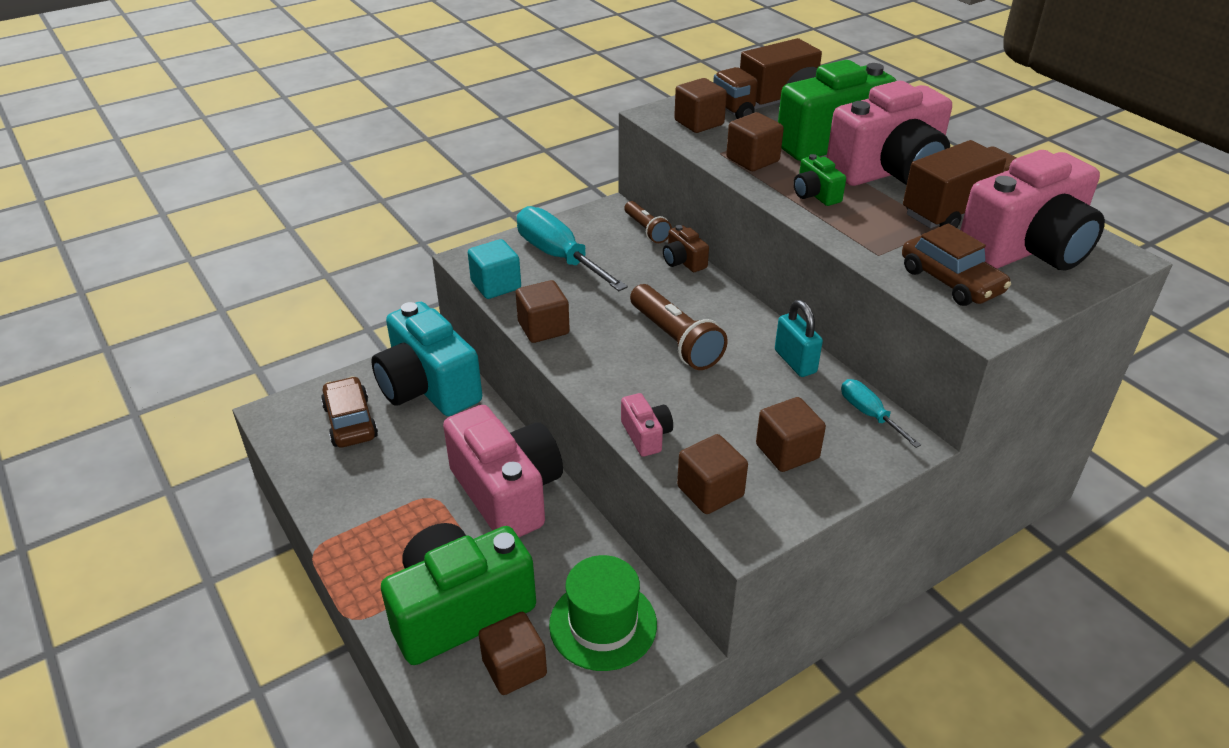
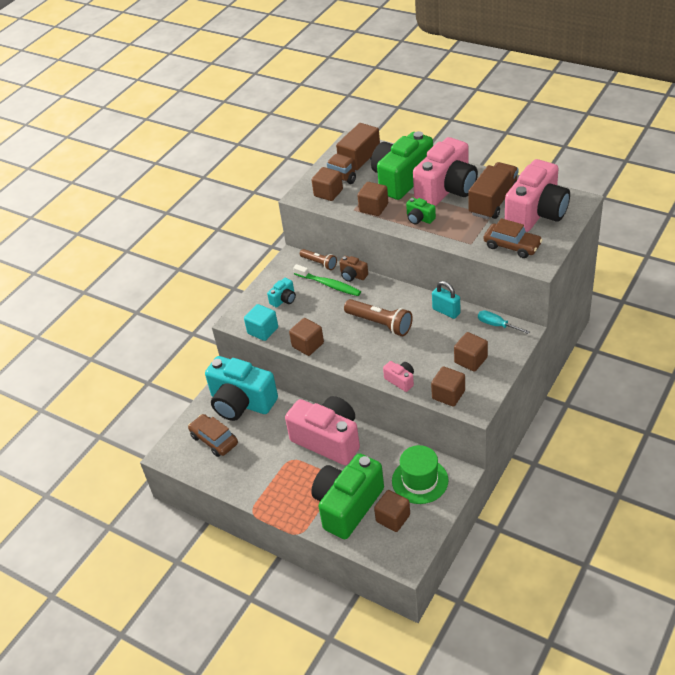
camera: 20 degrees left, 5 degrees up
turquoise screwdriver [517,206,628,291] -> turquoise camera [267,278,296,308]
none -> green toothbrush [293,264,361,296]

